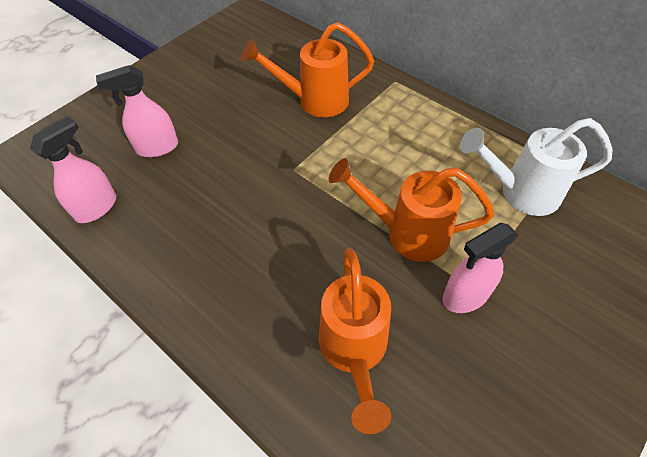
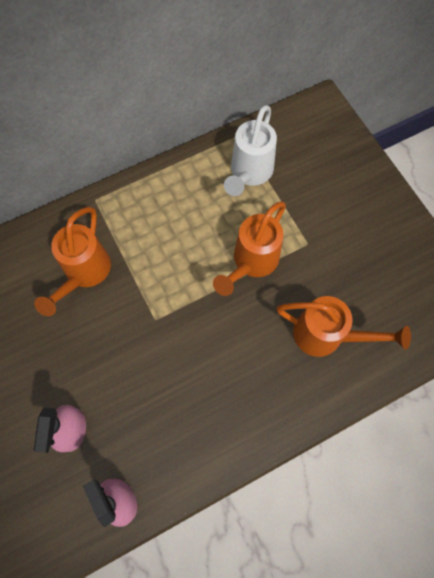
camera: 70 degrees left, 15 degrees up
pink spray bottle [442,223,518,313] -> none

